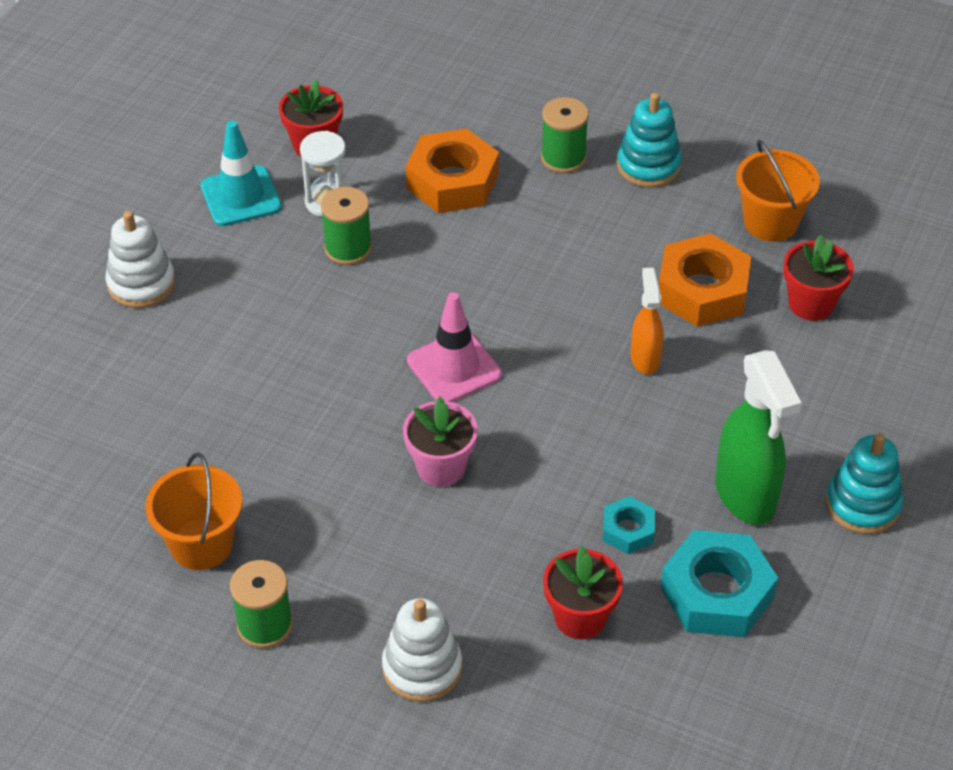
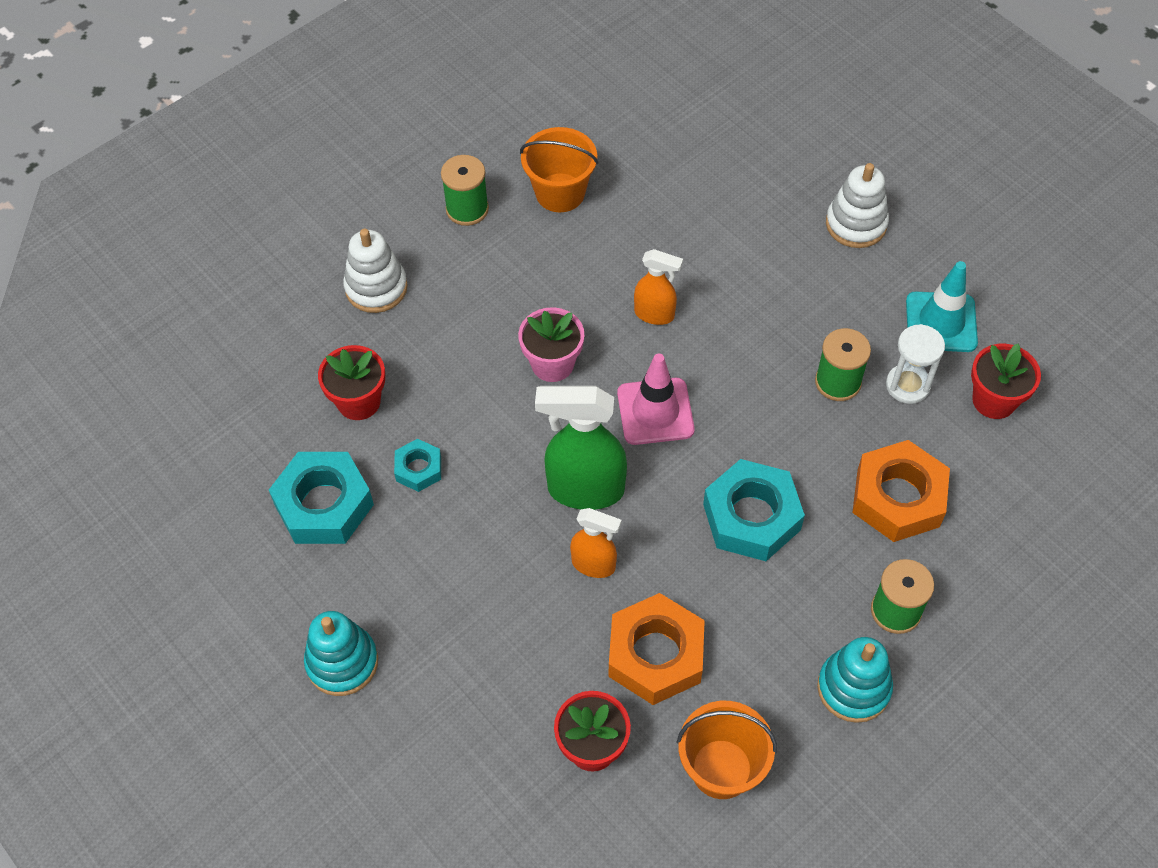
camera: 115 degrees right, 10 degrees up
green spray bottle [715,350,802,525] -> green spray bottle moved to [535,386,627,510]
none -> orange spray bottle [634,249,683,325]
none -> turquoise nut [703,459,805,561]

